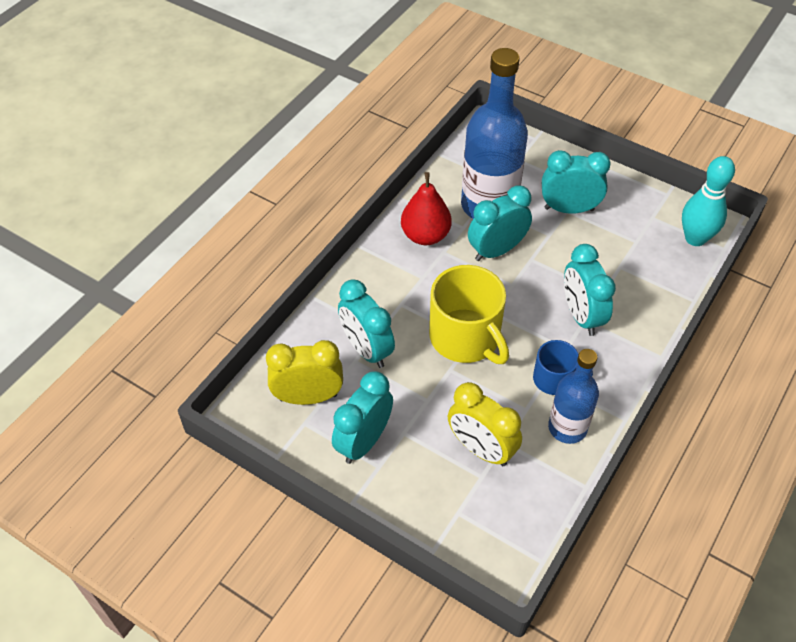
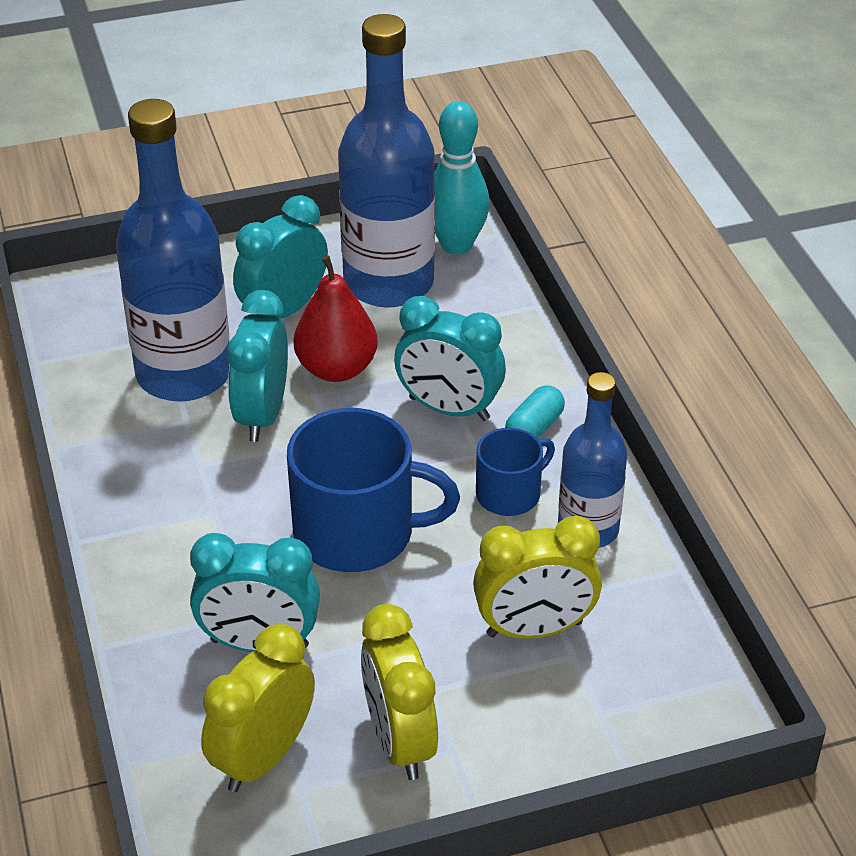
camera: 50 degrees left, 10 degrees down
turquoise clock [332,371,393,464] -> yellow clock [361,604,438,780]
red pear [401,172,452,245] -> red pear moved to [294,255,378,382]
yellow mug [429,265,509,364] -> blue mug [287,408,460,572]
none -> blue bottle [338,14,435,308]
none -> turquoise capsule [505,385,565,439]

